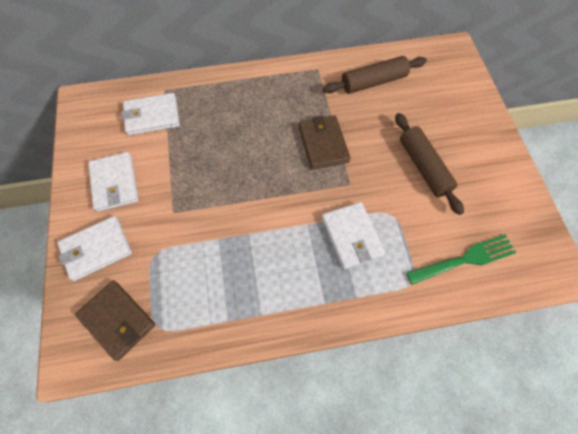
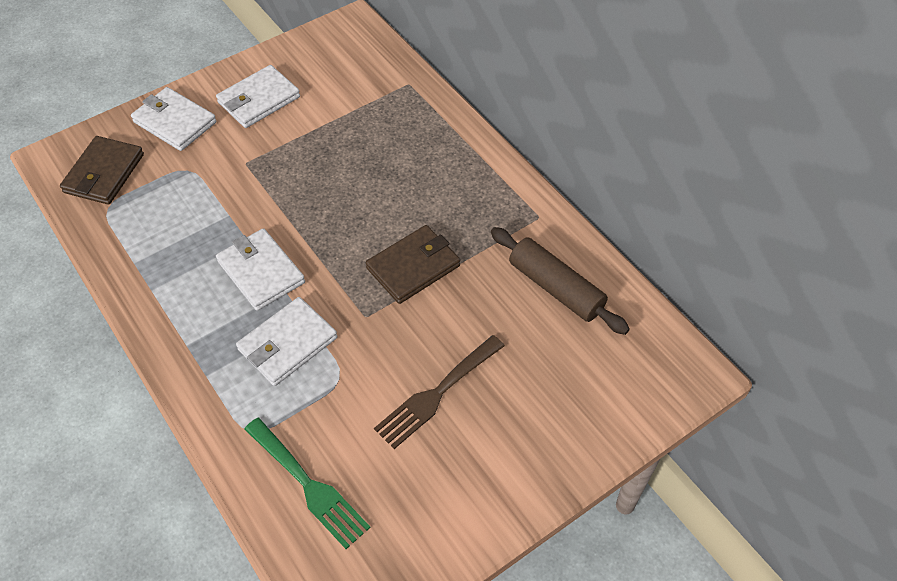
camera: 65 degrees right, 10 degrees down
white wallet [121,93,180,136] -> white wallet moved to [216,228,305,311]
brown rolling pin [395,113,464,215] -> brown fork [374,335,505,449]

